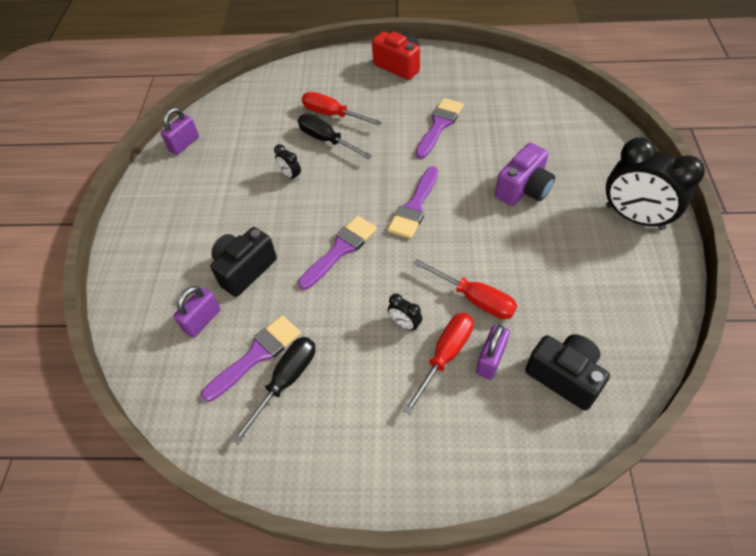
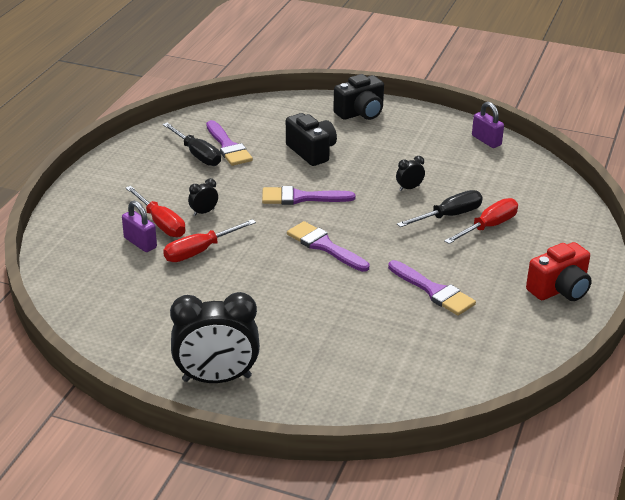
camera: 105 degrees right, 20 degrees down
purple padlock [173,286,221,338] -> none
purple brush [298,216,377,290] -> purple brush turned 120 degrees clockwise [262,186,355,205]
purple camera [495,143,555,206] -> none
black camera [525,334,610,411] -> black camera moved to [333,74,384,120]
black clock [606,138,705,230] -> black clock turned 150 degrees counterclockwise [170,292,260,383]

